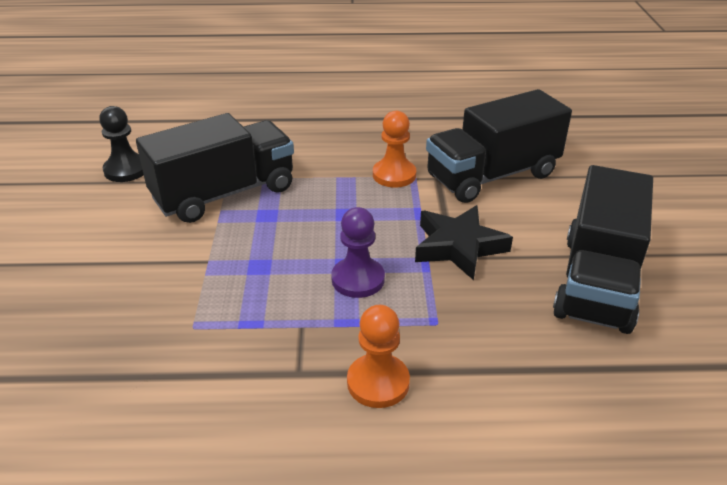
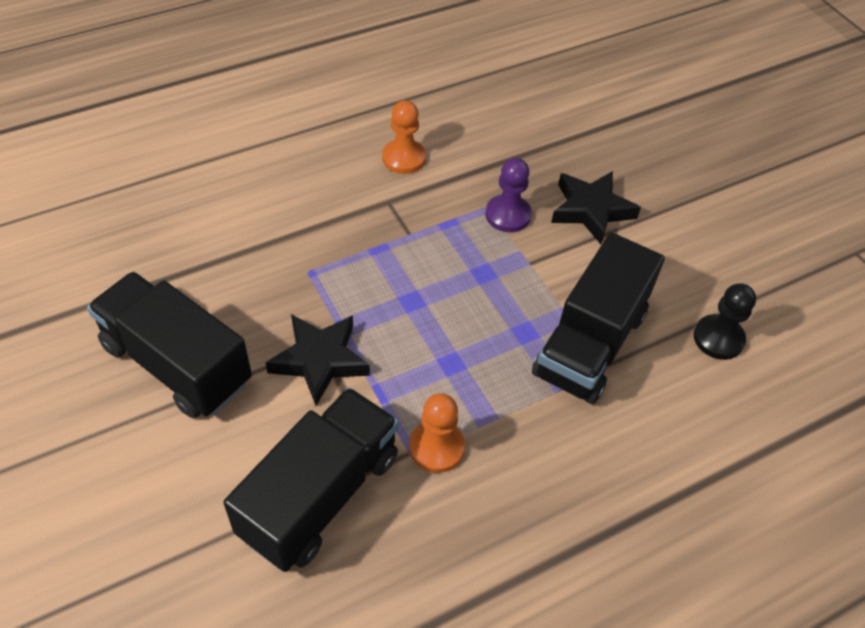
camera: 150 degrees right, 15 degrees up
purple pawn [331,207,385,298] -> purple pawn moved to [485,158,532,232]
orange pawn [347,305,410,408] -> orange pawn moved to [382,100,426,174]
black truck [553,165,653,334] -> black truck turned 45 degrees counterclockwise [87,272,252,419]
none -> black star [551,171,641,244]

